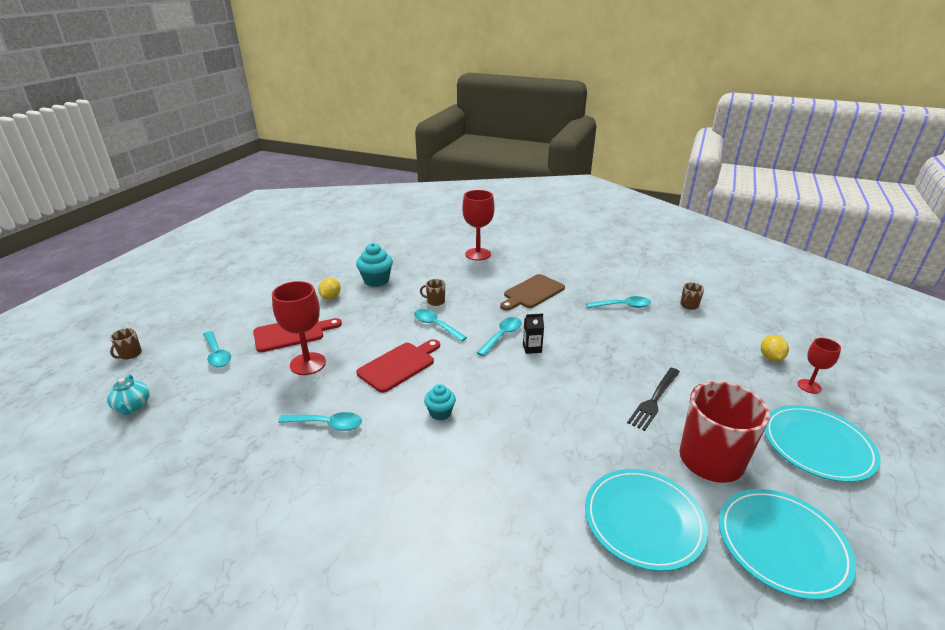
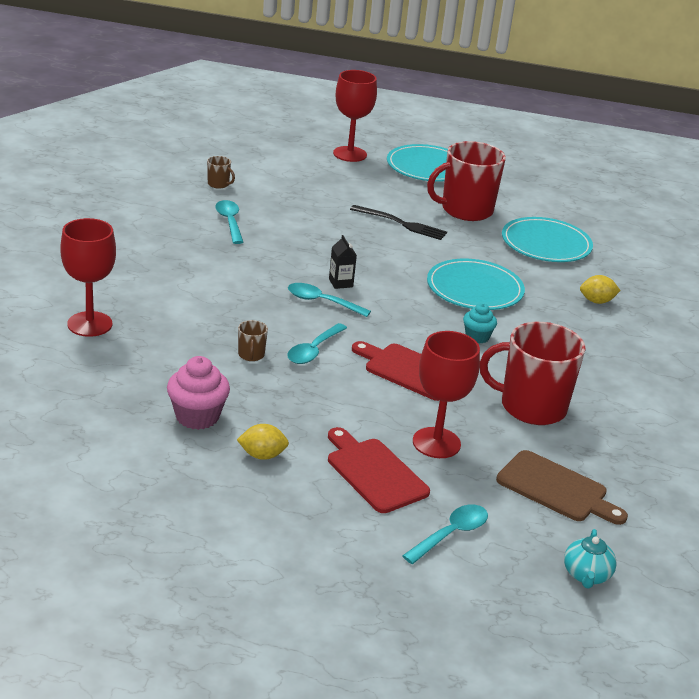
camera: 105 degrees left, 0 degrees up
turquoise teapot [107,374,150,415] -> turquoise teapot turned 135 degrees clockwise [564,529,617,589]
brown mug [110,328,142,360] -> none
turquoise spoon [278,412,362,431] -> red mug [480,322,586,425]
turquoise cupcake [356,243,393,287] -> pink cupcake [167,356,230,430]
brown cutting board [500,274,565,311] -> brown cutting board moved to [496,450,628,525]
turquoise plate [719,489,856,600] -> turquoise plate moved to [427,259,525,310]
yellow lemon [761,335,789,361] -> yellow lemon moved to [580,275,621,304]
red goblet [797,338,841,394] -> red goblet [333,70,377,162], size x1.72

